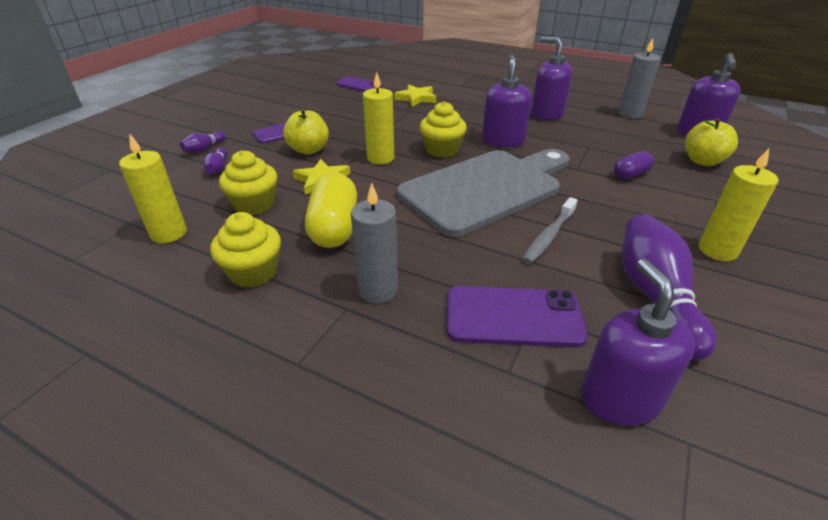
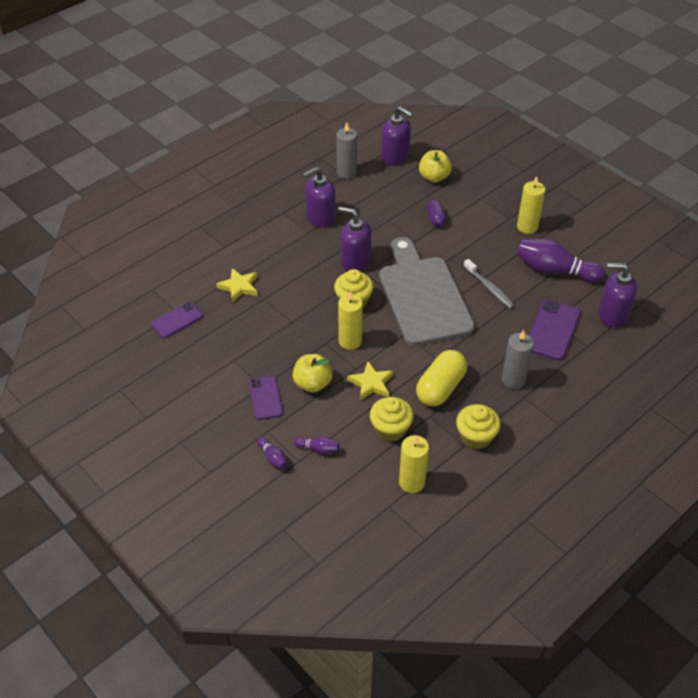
camera: 70 degrees left, 10 degrees up
yellow capsule [305,172,357,248] -> yellow capsule turned 75 degrees counterclockwise [416,350,467,406]

